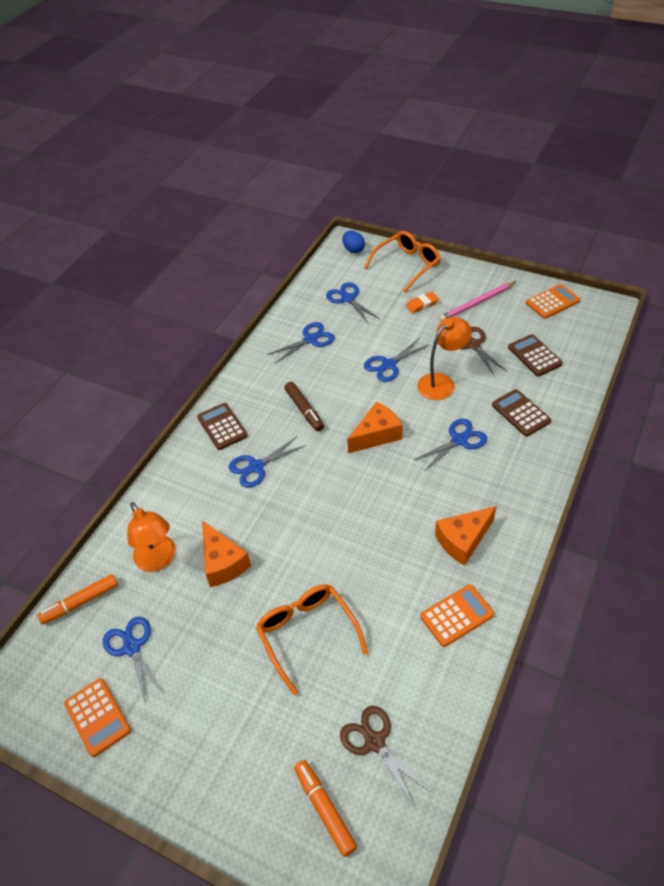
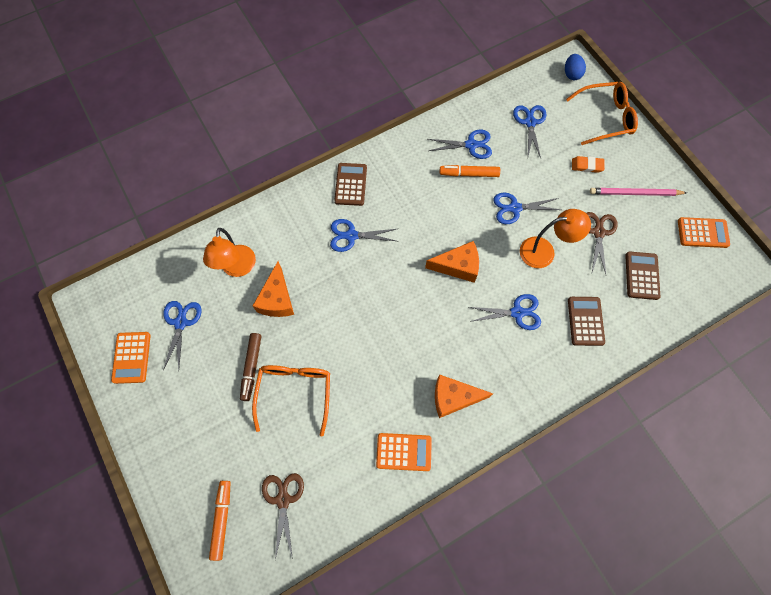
camera: 30 degrees right, 20 degrees up
orange marker [37,574,118,625] -> orange marker moved to [440,165,500,177]
brown marker [284,382,324,432] -> brown marker moved to [240,333,261,401]

